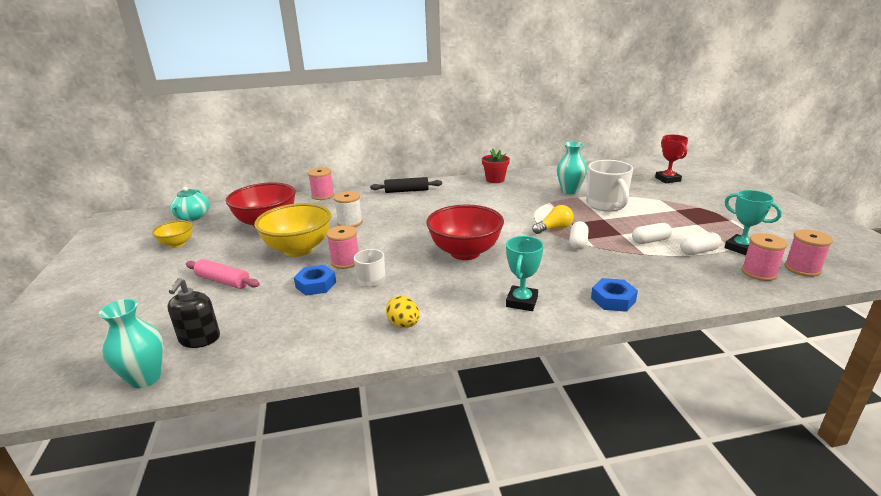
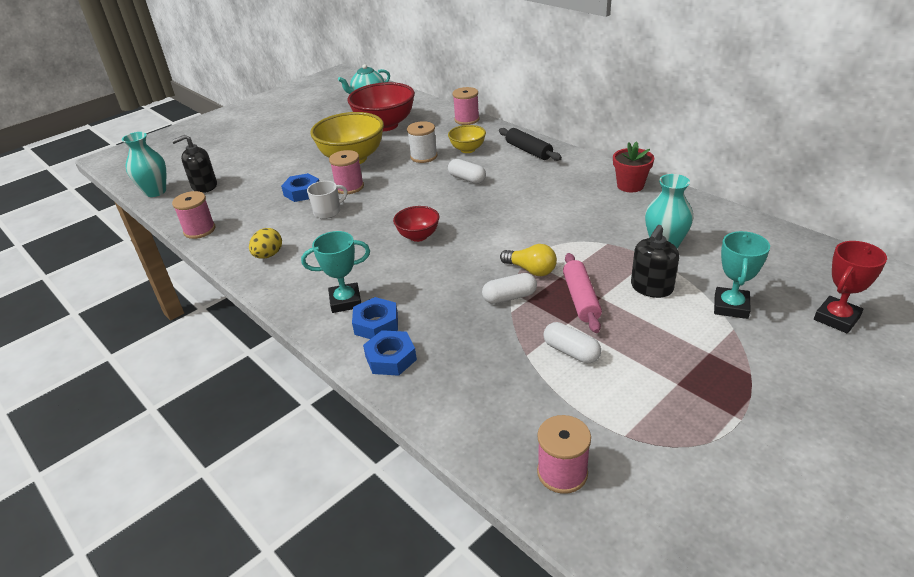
camera: 60 degrees right, 10 degrees up
yellow bowl [152,220,193,248] -> yellow bowl moved to [448,125,486,153]
pink rolling pin [186,259,260,289] -> pink rolling pin moved to [563,253,602,333]
red bowl [426,204,504,260] -> red bowl [393,206,439,242], size x0.53
white mug [586,160,633,212] -> black soap dispenser [631,225,679,298]
white capsule [680,232,722,255] -> white capsule moved to [448,159,486,184]
turquoise trophy [724,190,782,255] -> turquoise trophy moved to [714,231,770,319]
pink spool [785,229,833,277] -> pink spool moved to [172,191,215,239]
none -> blue nut [352,297,398,339]

